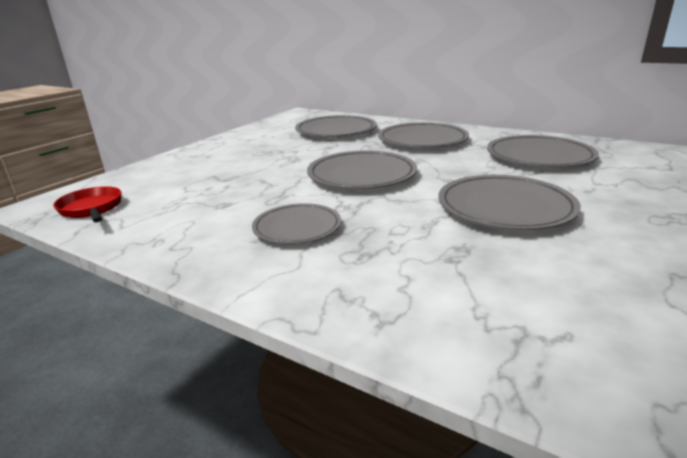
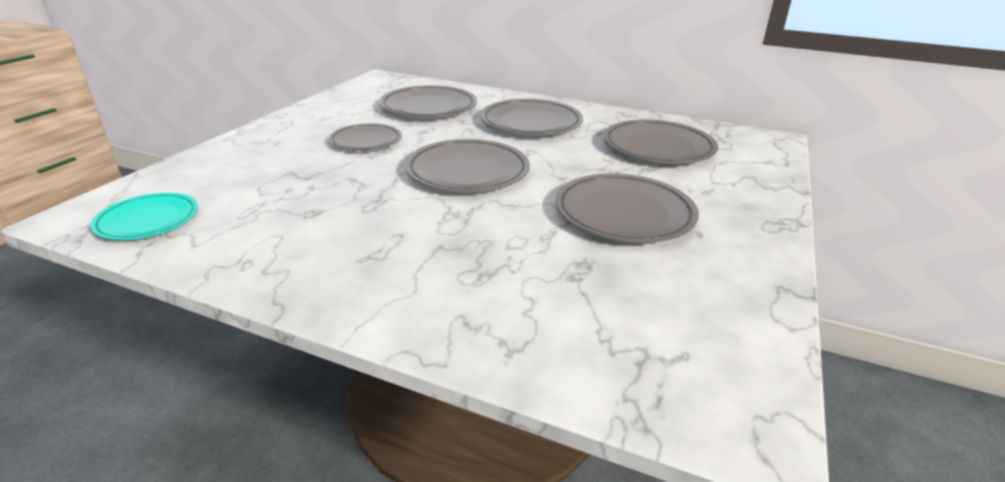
camera: 10 degrees left, 5 degrees up
red pan [53,186,122,222] -> turquoise plate [90,193,198,240]
grey plate [252,203,341,244] -> grey plate moved to [329,123,402,151]

